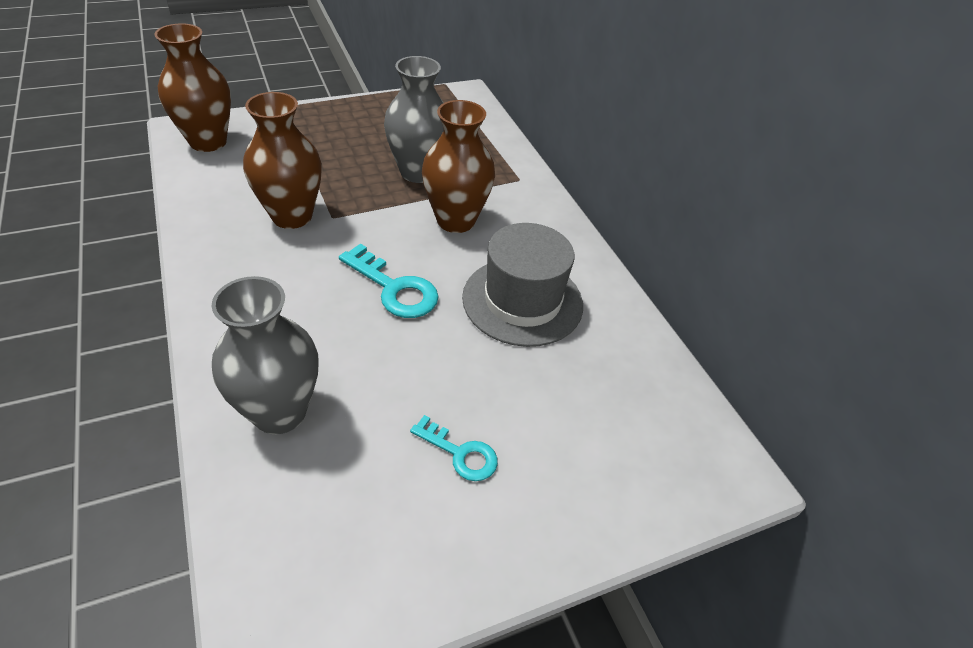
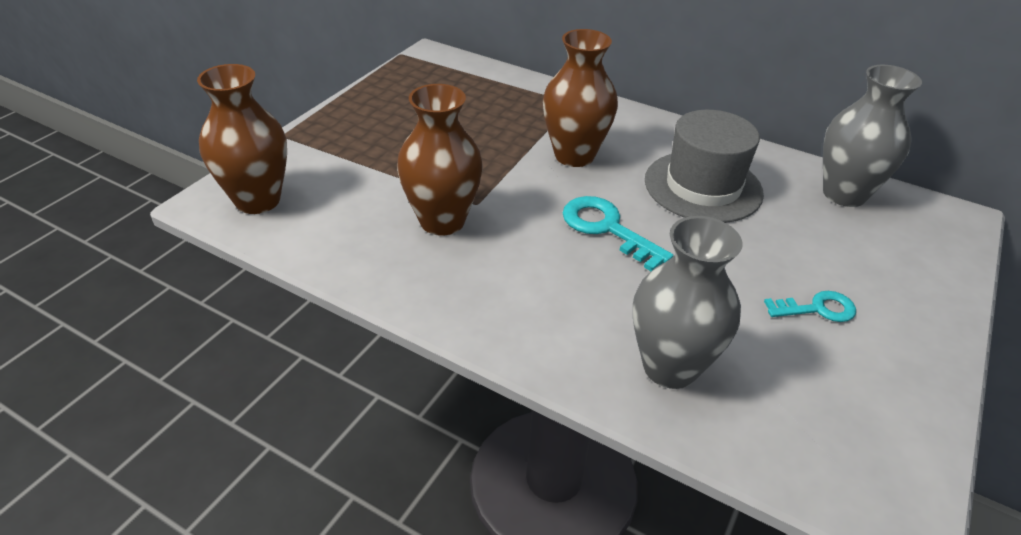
camera: 35 degrees left, 5 degrees down
turquoise key [339,243,439,318] -> turquoise key turned 135 degrees counterclockwise [563,196,673,271]
grey vase [384,56,444,183] -> grey vase moved to [823,65,922,207]

